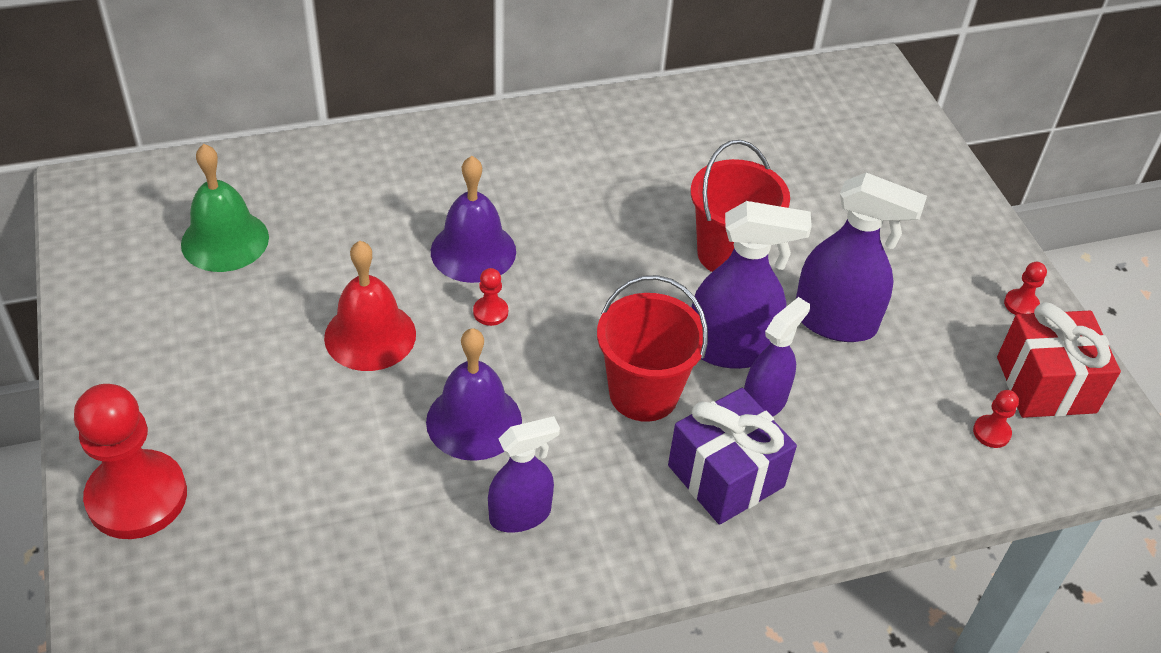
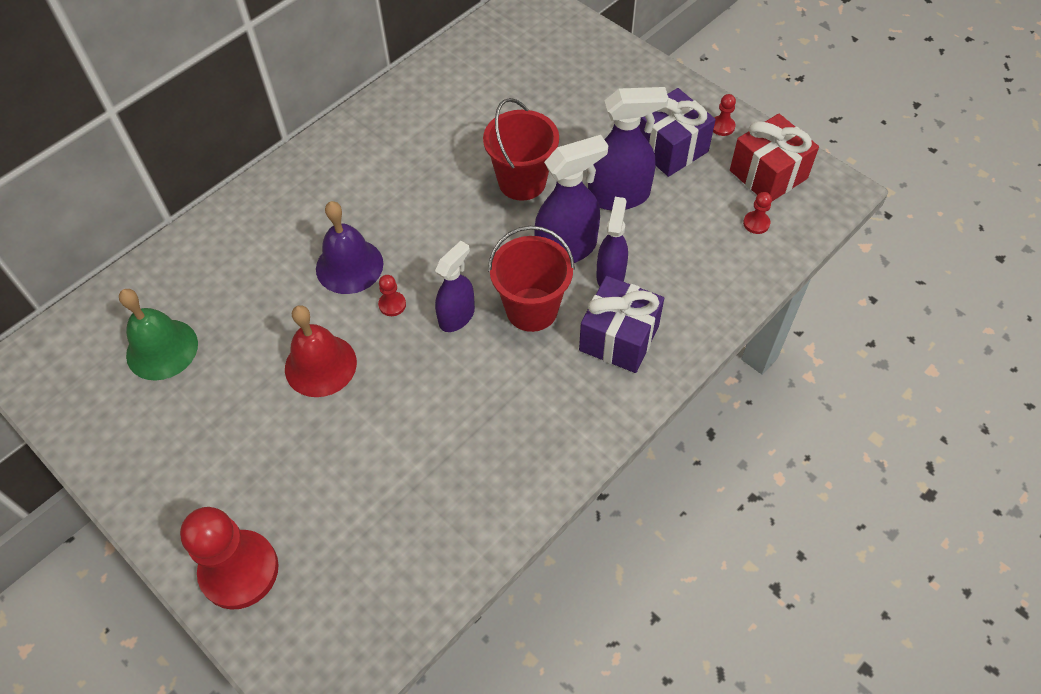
camera: 25 degrees left, 10 degrees up
purple bell [426,328,522,461] -> none
purple spray bottle [488,416,560,533] -> purple spray bottle moved to [435,241,475,332]
none -> purple gift [639,88,716,177]

